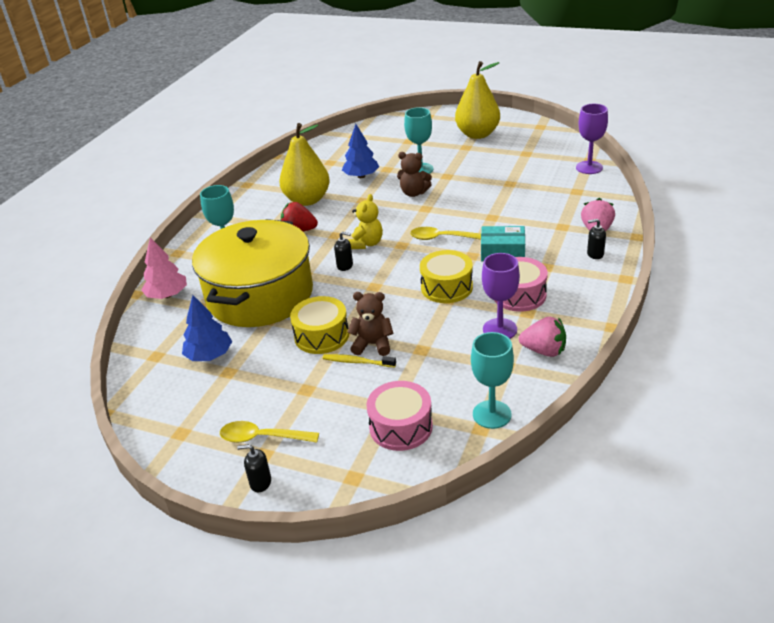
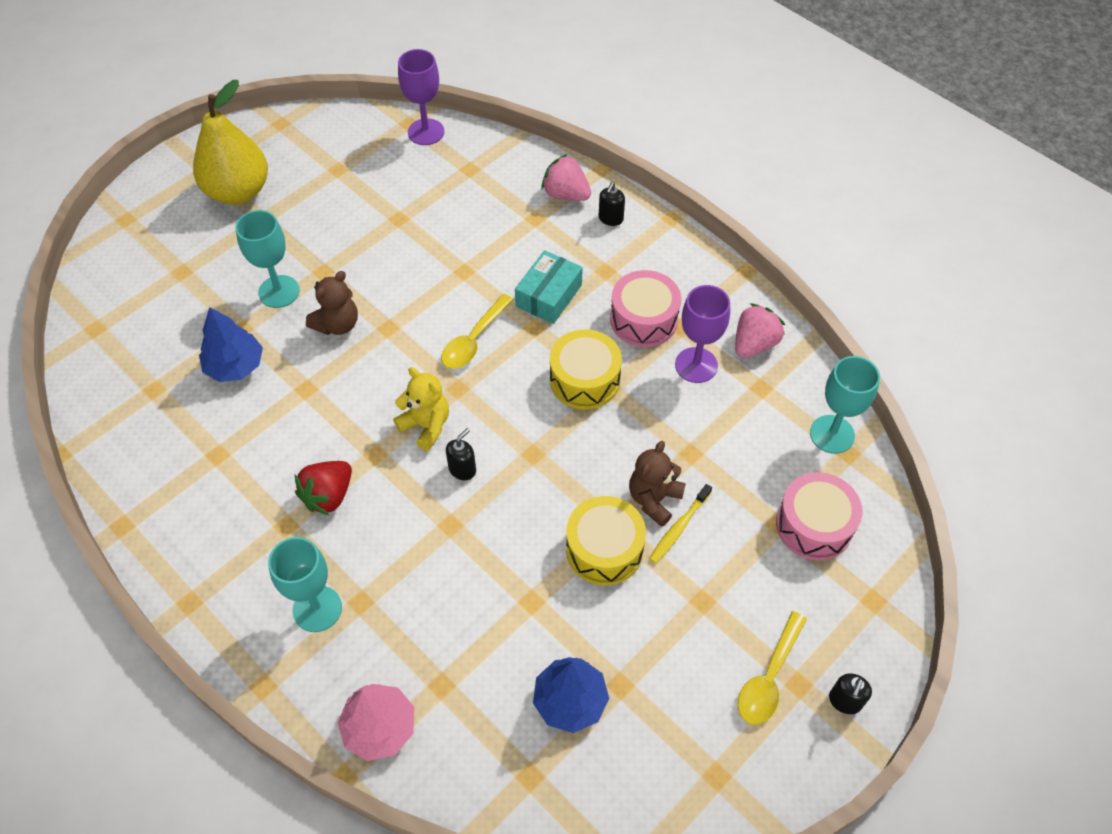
camera: 70 degrees left, 20 degrees up
yellow pot [192,219,313,327] -> none
yellow pear [280,123,330,206] -> none

